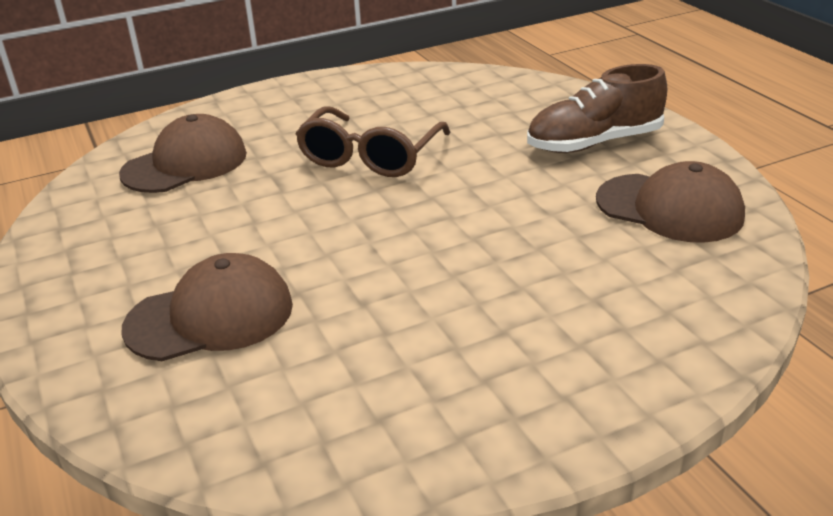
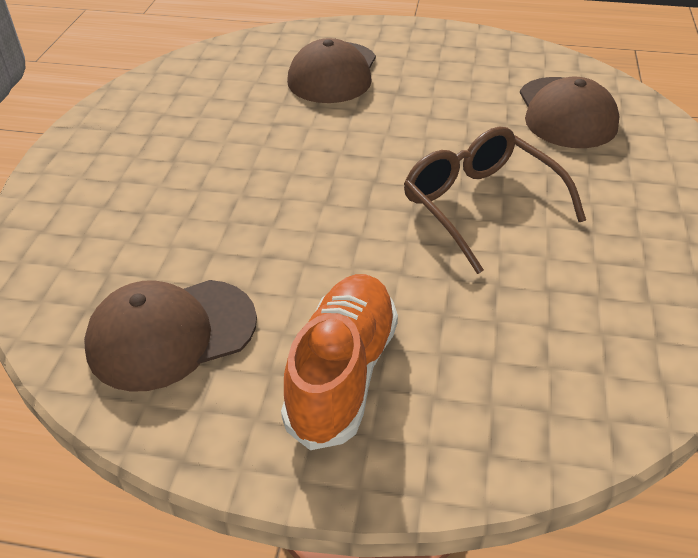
camera: 125 degrees right, 10 degrees up
brown shoe [527,64,667,153] -> orange shoe [281,274,398,450]

